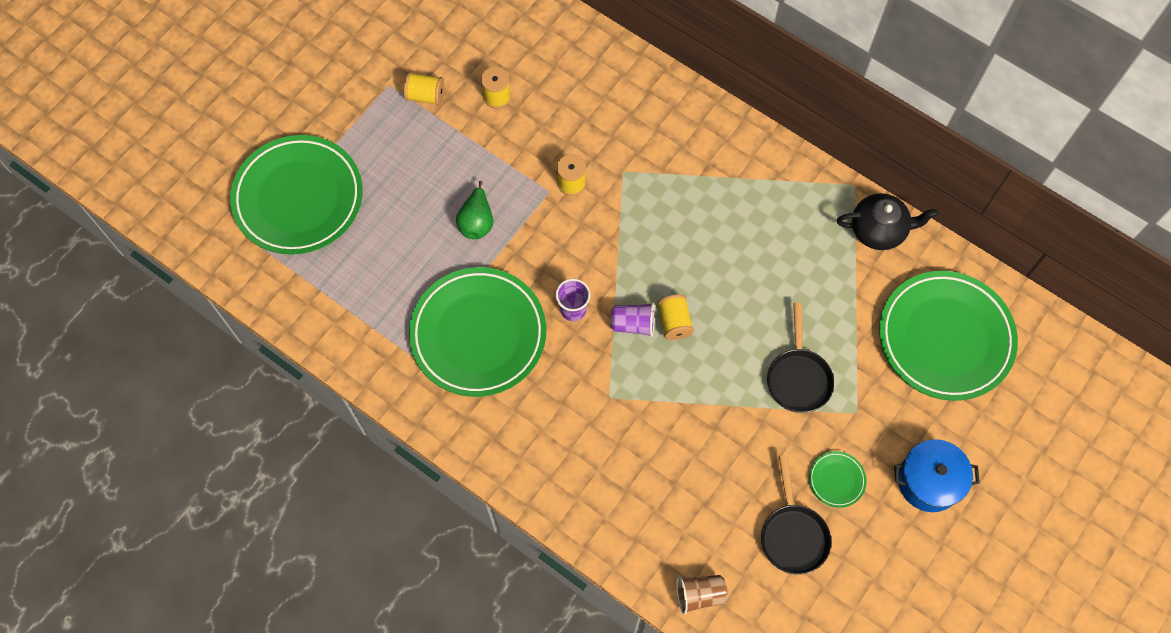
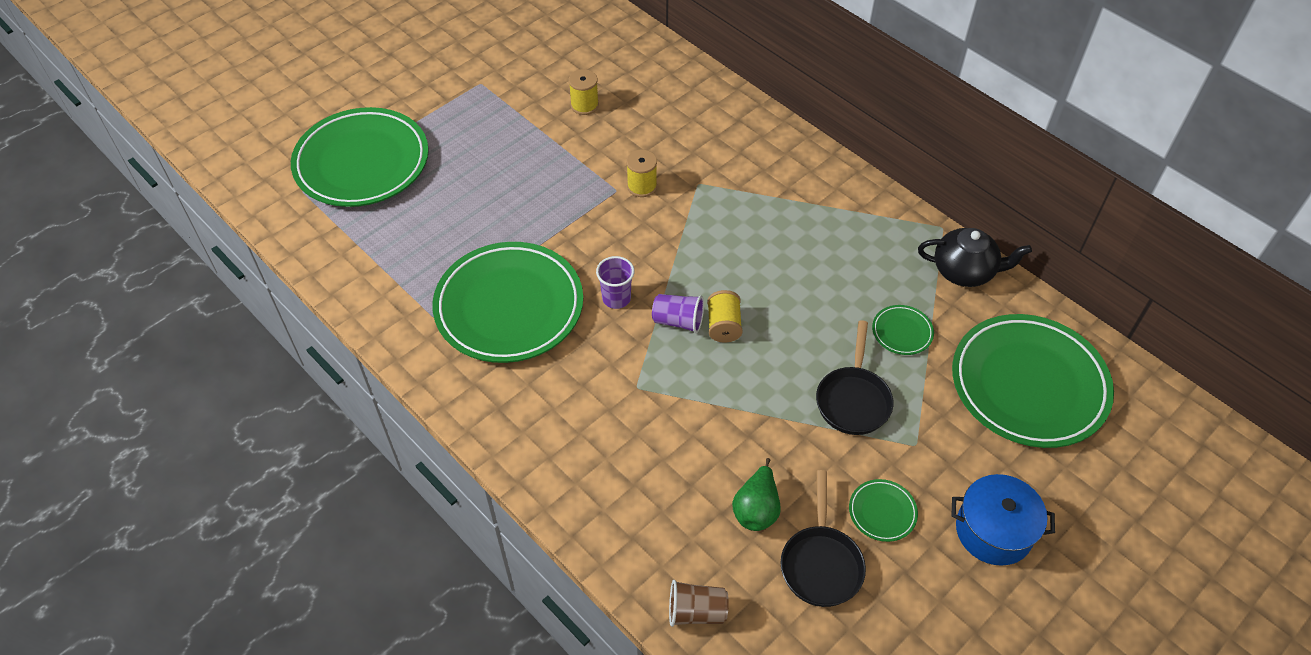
camera: 10 degrees right, 15 degrees down
yellow spool [404,72,444,105] -> none
green pear [456,181,493,239] -> green pear moved to [732,458,781,531]
none -> green plate [872,305,934,355]

